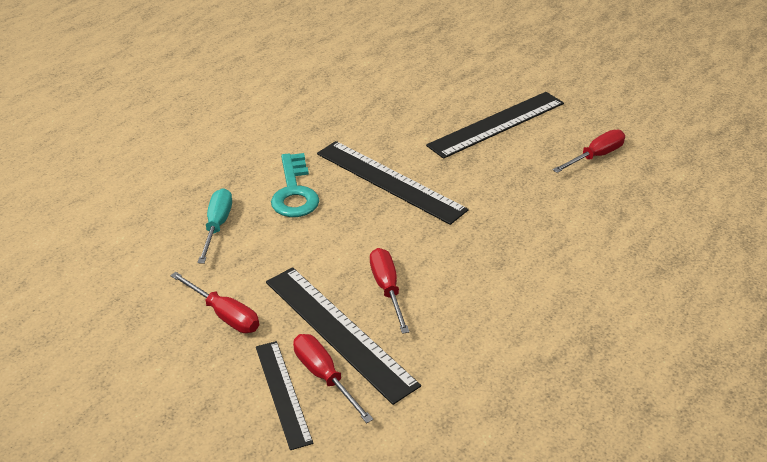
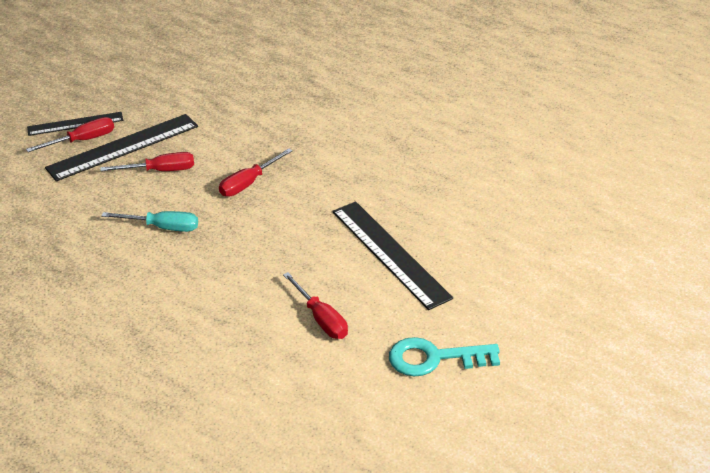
camera: 95 degrees right, 0 degrees up
red screwdriver [170,272,259,333] -> red screwdriver moved to [219,148,292,197]
turquoise screwdriver [197,188,232,264] -> turquoise screwdriver moved to [101,211,198,232]
turquoise key [271,153,319,217] -> turquoise key moved to [389,337,500,377]
black ruler [317,141,469,225] -> none

